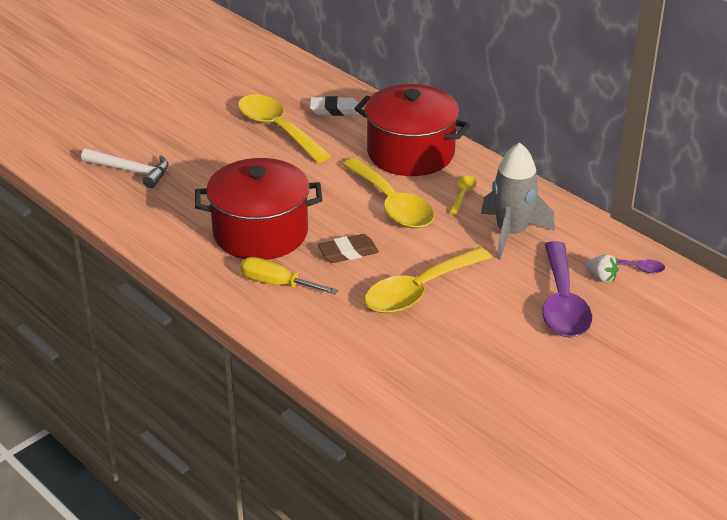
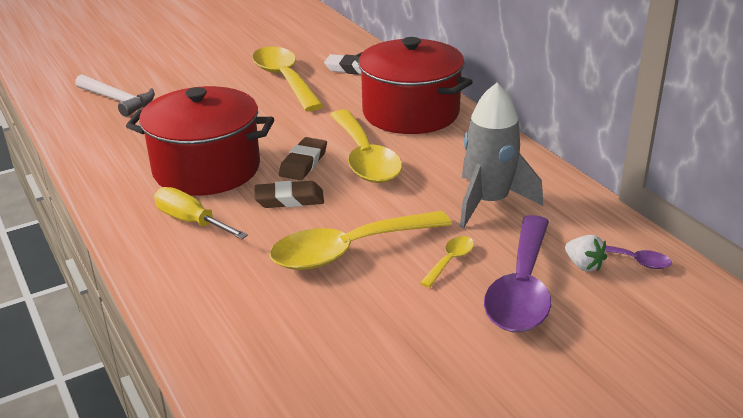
camera: 15 degrees right, 5 degrees down
yellow spoon [449,176,477,215] -> yellow spoon moved to [420,236,474,288]
none -> brown eraser [279,137,327,180]

